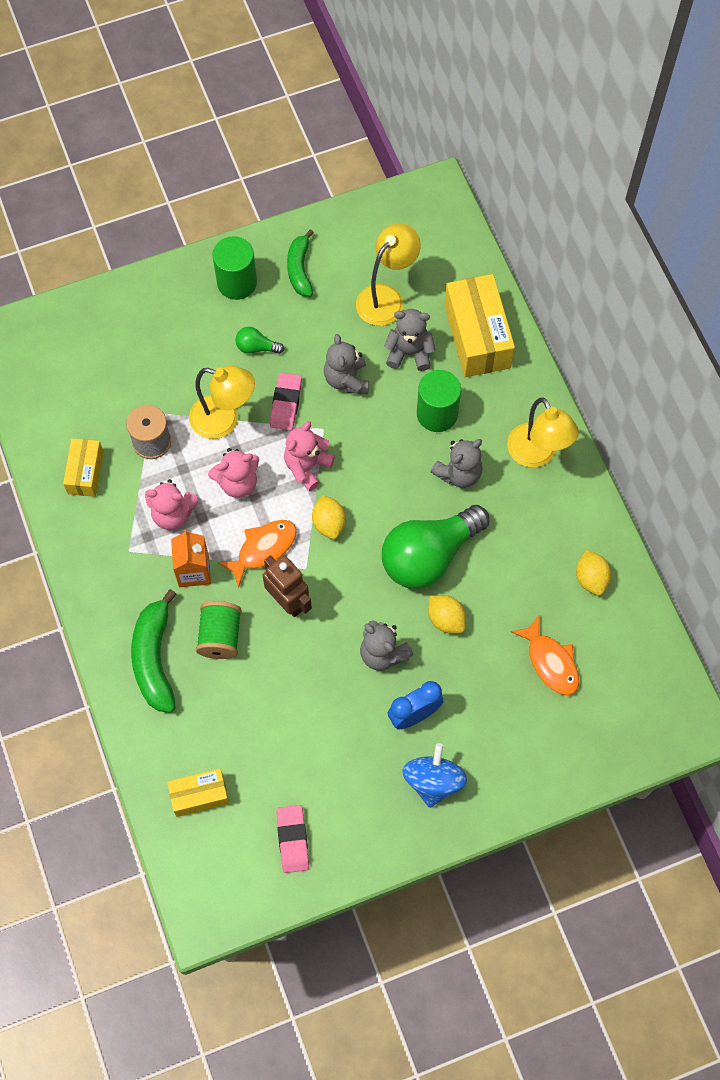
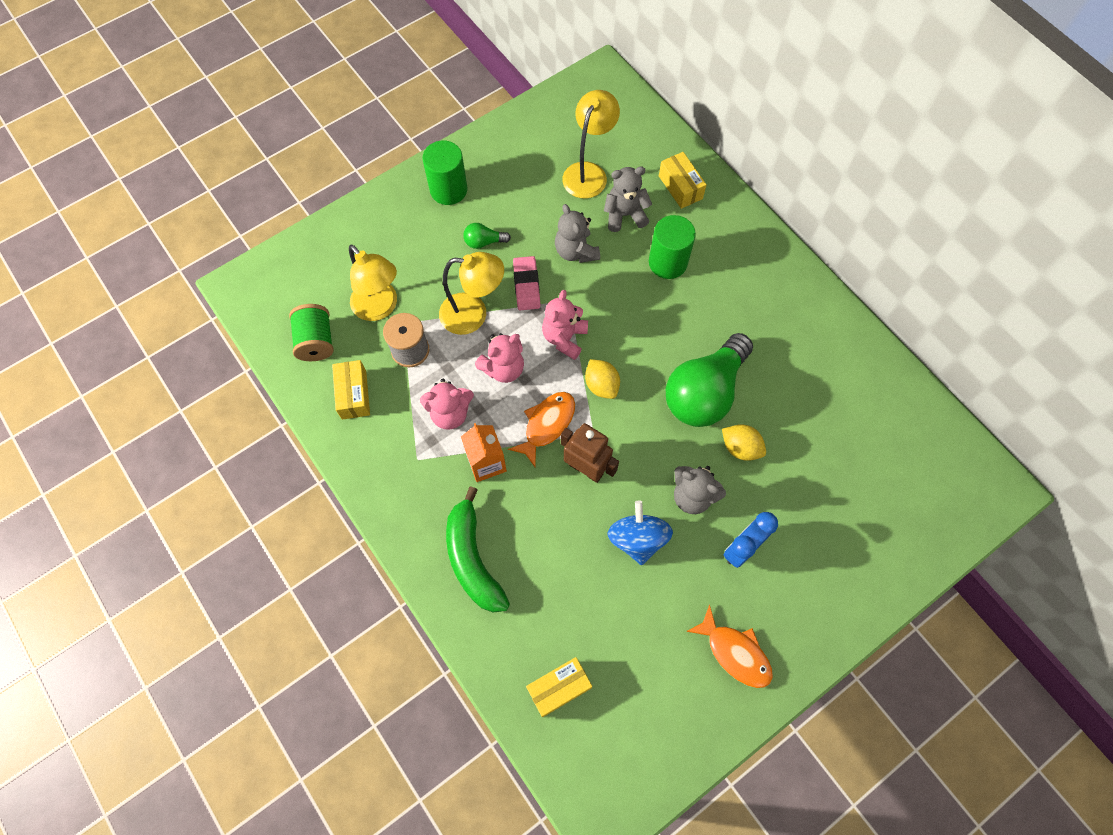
camera: 15 degrees left, 0 degrees up
green spool [196,601,242,659] -> green spool moved to [289,304,334,361]
pink eraser [276,805,309,873] -> none
green banana [287,229,314,297] -> none
blue spinning top [402,743,467,808] -> blue spinning top moved to [608,501,673,565]
grey teddy bear [431,439,483,488] -> none
yellow box [444,274,515,377] -> yellow box [659,152,707,209], size x0.57
yellow lamp [507,397,579,467] -> yellow lamp moved to [349,244,397,321]
orange fish [511,615,580,696] -> orange fish moved to [686,605,773,688]
yellow lemon [576,549,611,596] -> none

